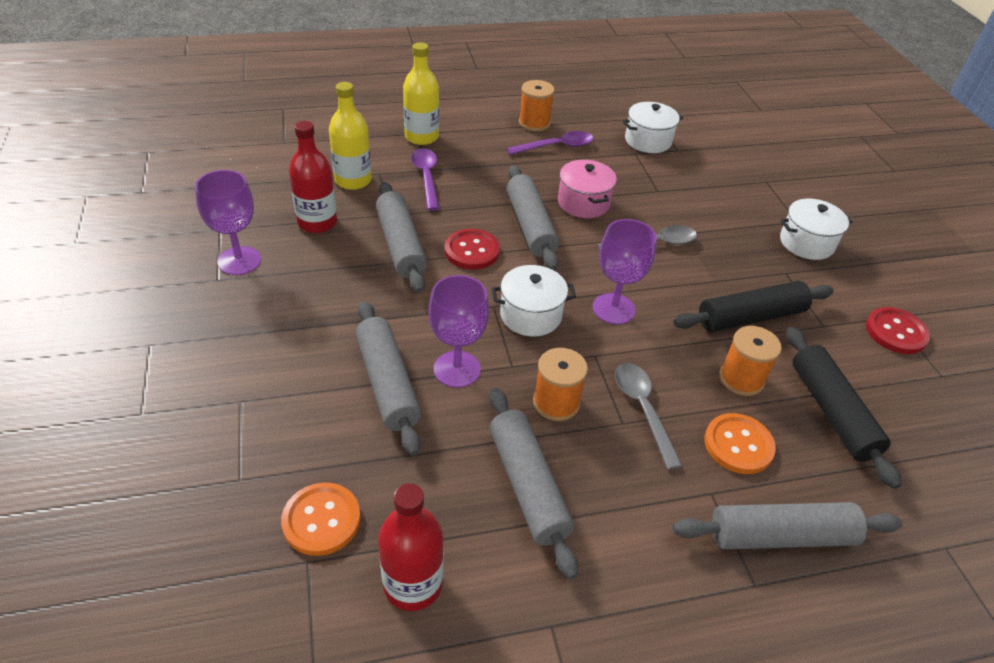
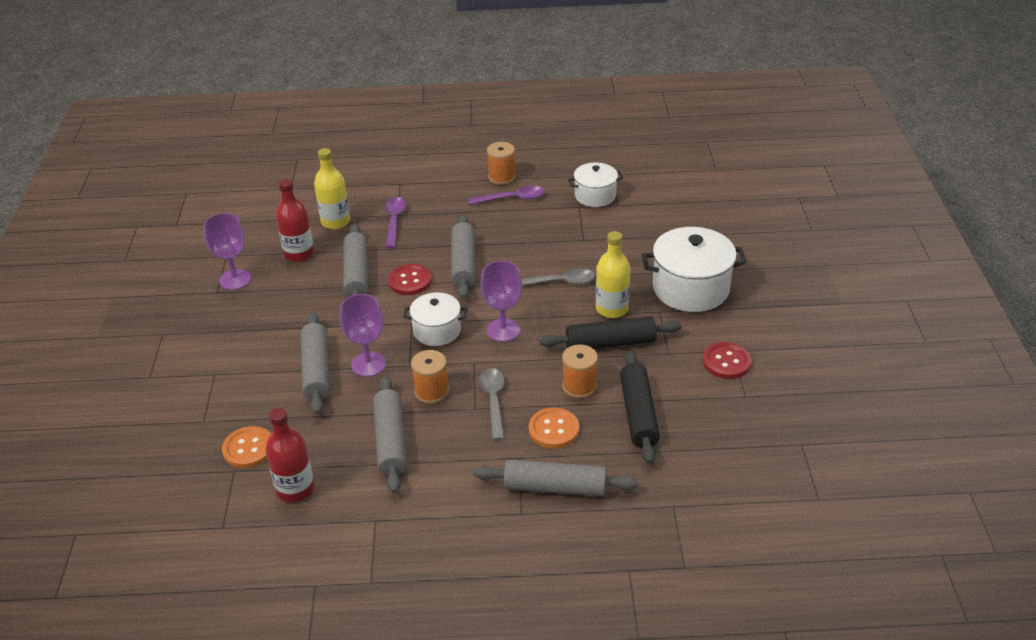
camera: 15 degrees right, 5 degrees down
yellow bottle [403,42,439,145] -> yellow bottle moved to [596,231,631,318]
pink pot [558,160,617,218] -> none
white pot [780,198,853,260] -> white pot [642,227,747,312], size x1.66

